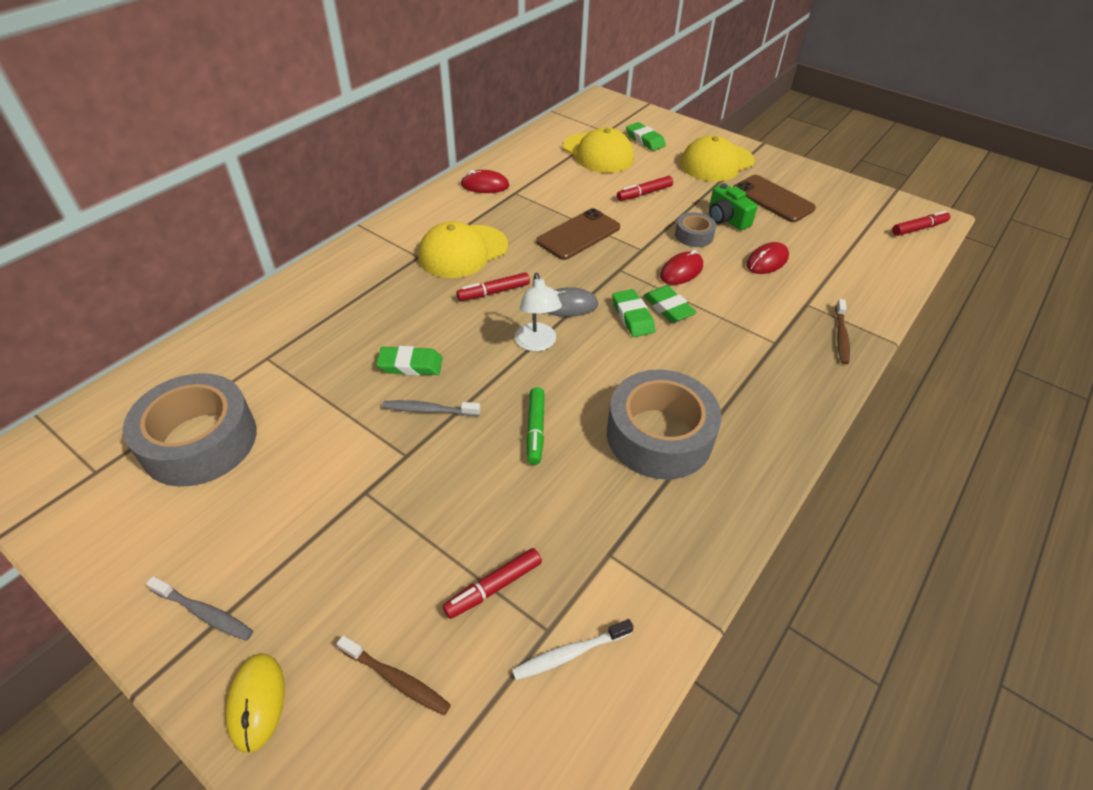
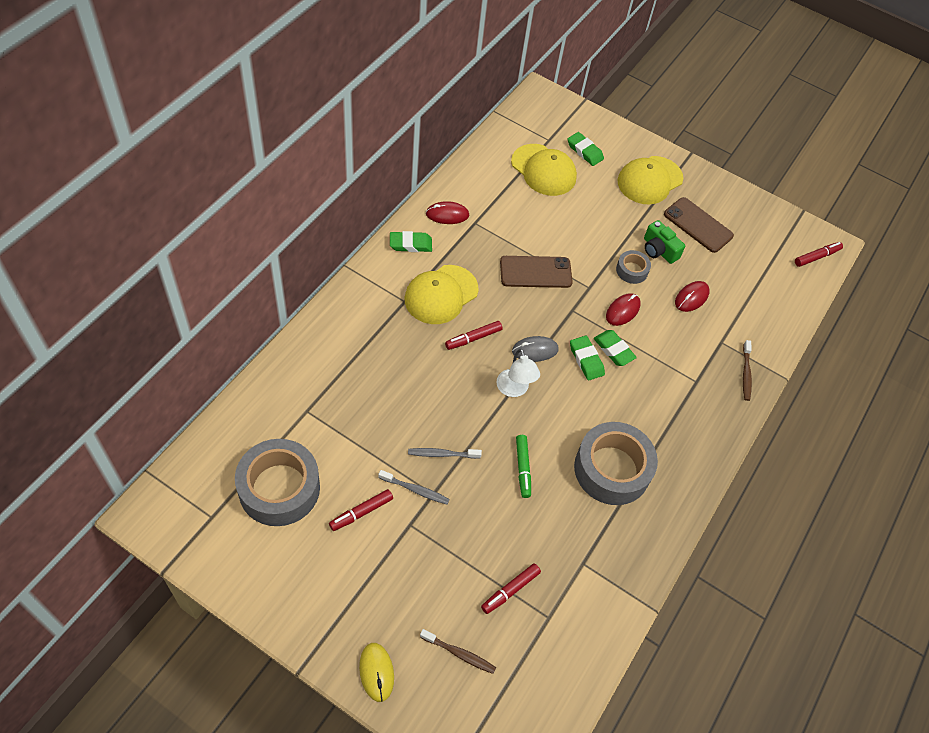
camera: 10 degrees left, 10 degrees up
grey toothbrush [146,576,253,641] -> grey toothbrush moved to [378,470,450,505]
green eraser [376,346,443,376] -> green eraser moved to [390,231,432,252]
white toothbrush [512,619,634,680] -> none
brown phone [537,208,620,260] -> brown phone turned 45 degrees clockwise [500,256,573,288]
red marker [617,176,673,201] -> red marker moved to [329,489,393,531]

